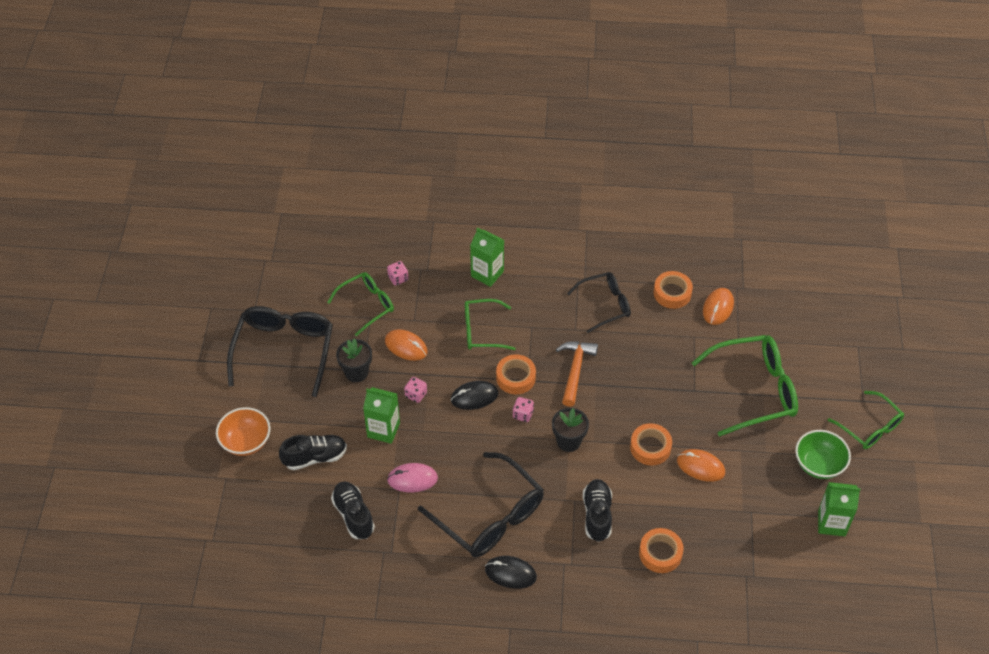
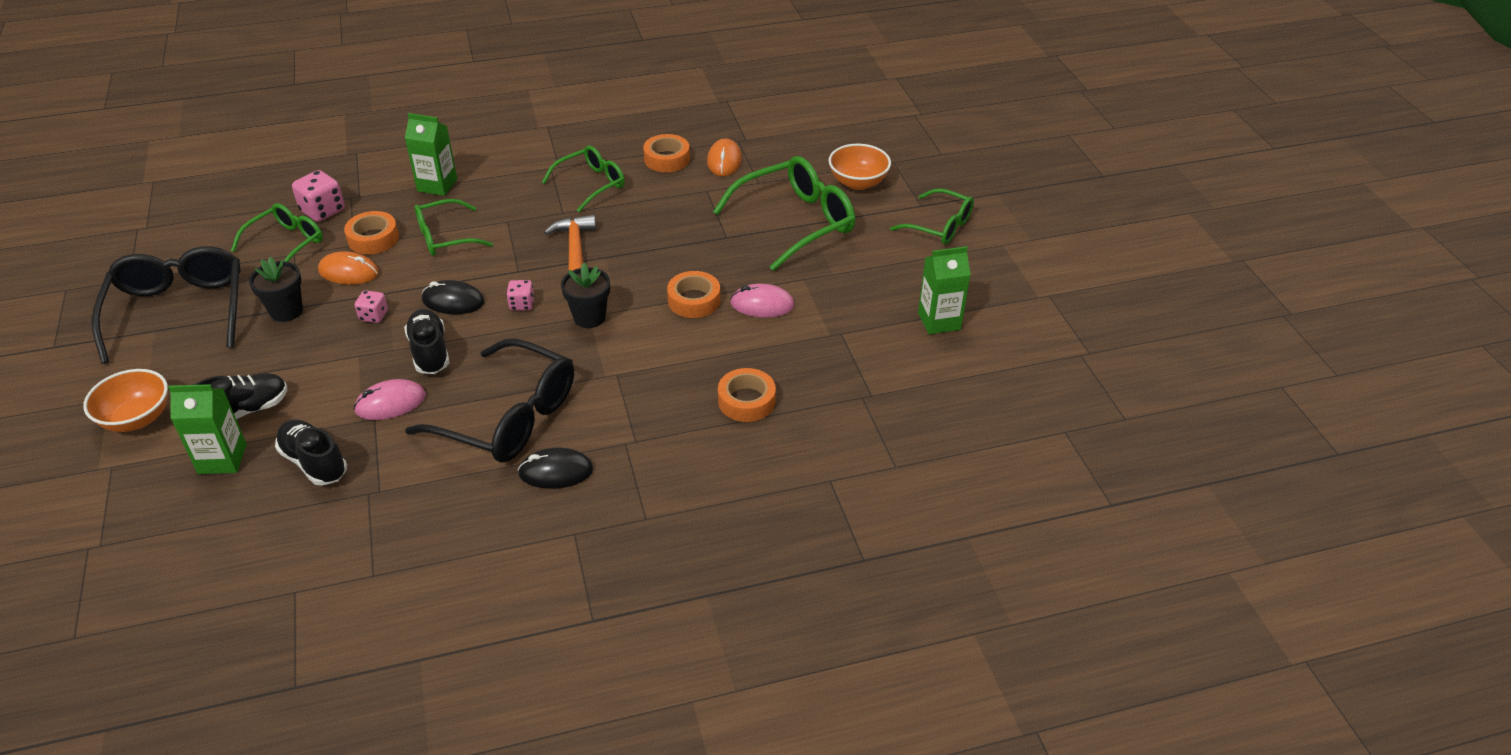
camera: 20 degrees left, 10 degrees down
green carton [363,387,400,444] -> green carton moved to [168,384,247,474]
pink dice [387,261,408,285] -> pink dice [292,170,345,222], size x1.64
black mouse [451,381,498,410] -> black mouse turned 45 degrees clockwise [422,280,485,314]
orange tape [496,354,536,394] -> orange tape moved to [344,211,399,254]
black glasses [567,272,631,333] -> green glasses [542,146,625,212]
black shoe [583,479,612,542] -> black shoe moved to [404,309,450,374]
orange mouse [677,449,725,482] -> pink mouse [730,284,795,317]
green bowl [795,430,851,479] -> none
none -> orange bowl [829,144,891,190]

